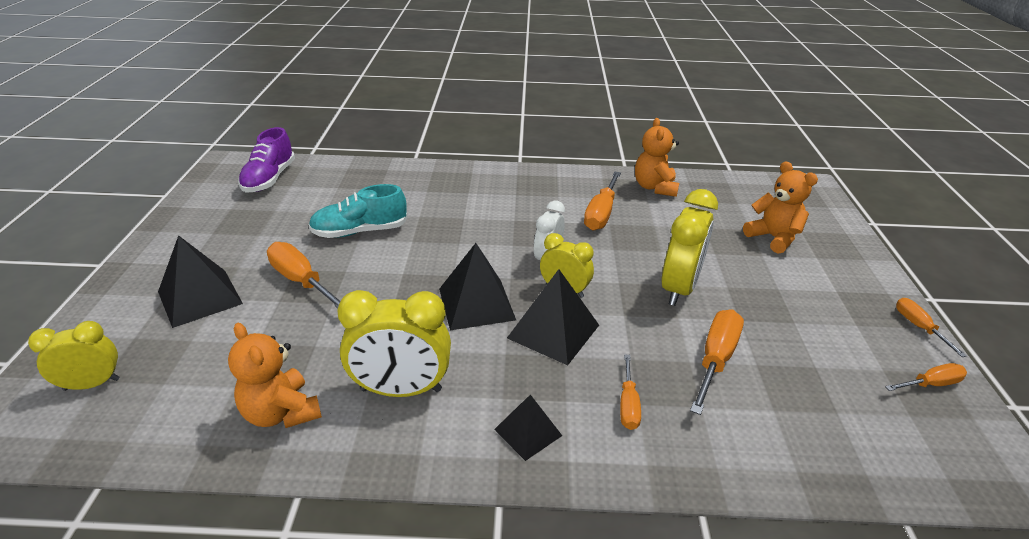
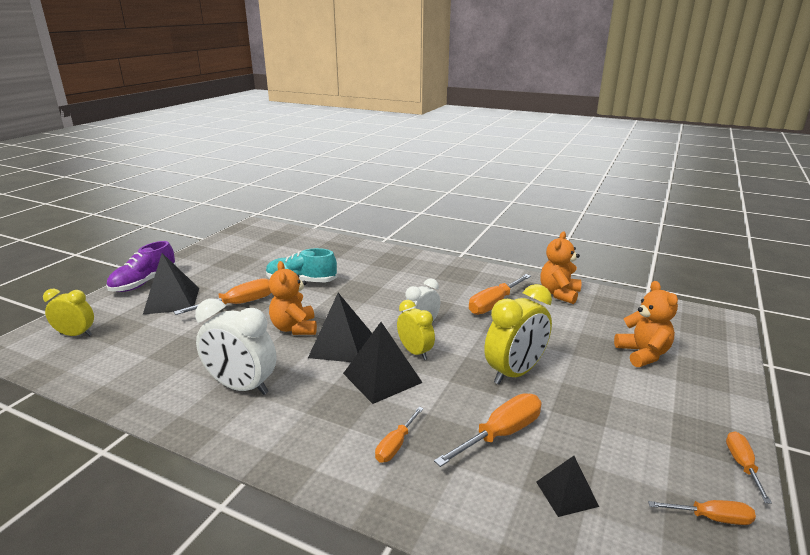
camera: 25 degrees right, 10 degrees down
orange teddy bear [228,323,322,428] -> orange teddy bear moved to [269,261,317,335]
purple shoe [238,127,295,193] -> purple shoe moved to [106,241,176,292]
orange screwdriver [267,242,340,308] -> orange screwdriver turned 75 degrees clockwise [174,278,271,315]
yellow clock [338,290,451,397] -> white clock [195,298,277,395]
black pyramid [494,395,562,461] -> black pyramid moved to [536,456,599,517]

